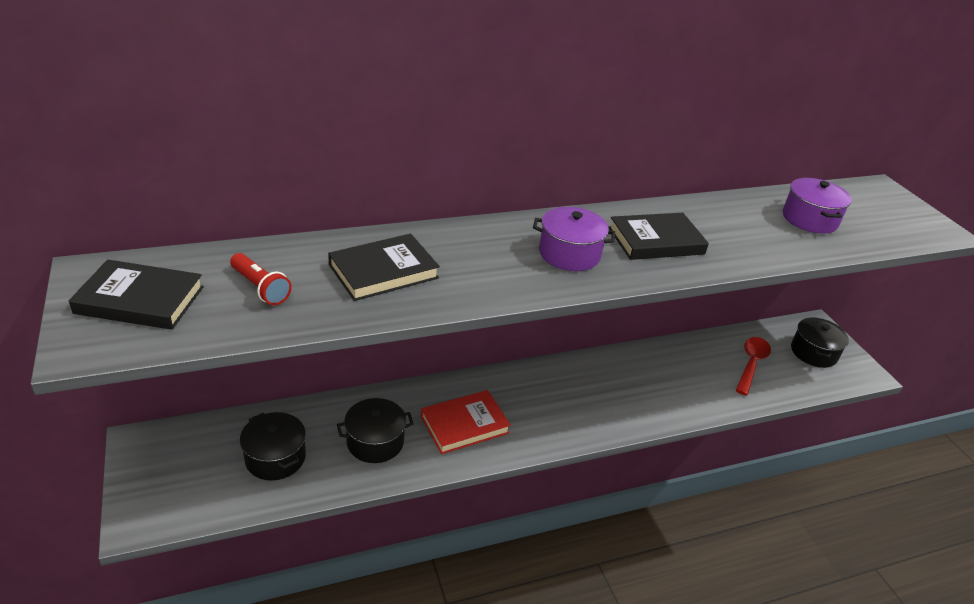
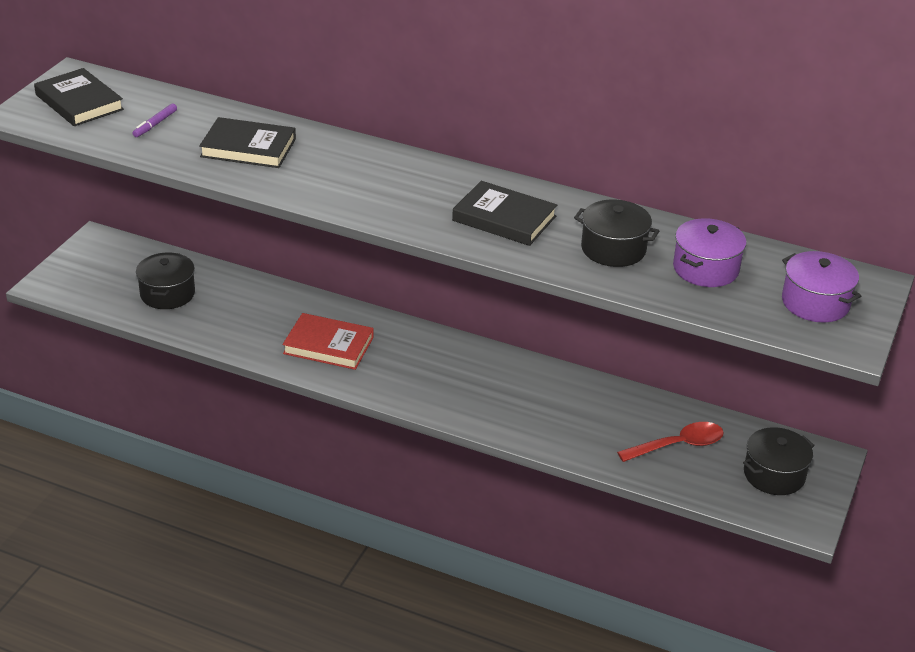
camera: 45 degrees right, 0 degrees up
red flashlight [230,253,292,305] -> purple marker [132,103,177,137]
black pot [337,398,414,463] -> black pot moved to [574,200,659,267]
purple pot [533,207,615,271] -> purple pot moved to [782,251,861,322]

